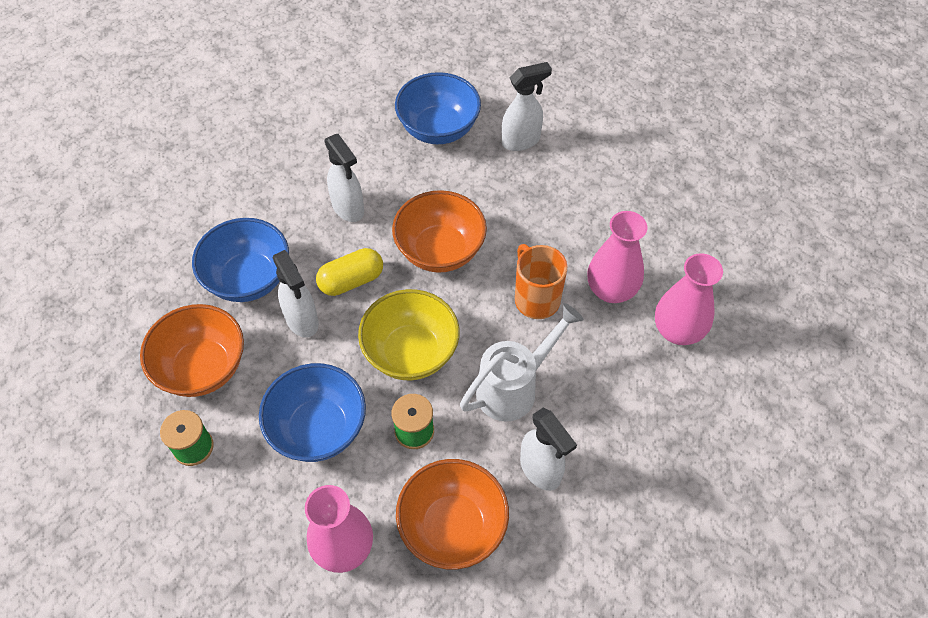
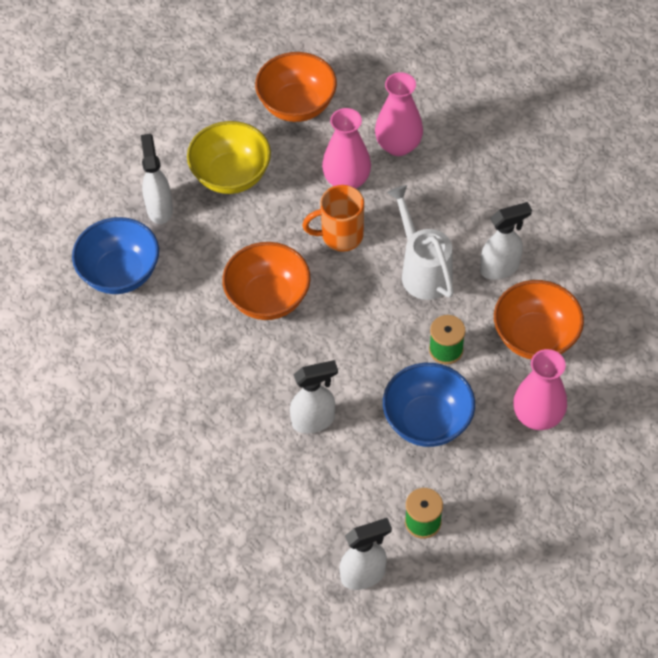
camera: 75 degrees left, 0 degrees up
orange bowl [140,304,244,397] -> orange bowl moved to [255,52,337,122]
blue bowl [192,218,289,302] -> none
yellow capsule [316,248,383,296] -> none
white spray bottle [324,134,364,222] -> white spray bottle moved to [339,518,392,590]
yellow bowl [358,289,460,380] -> yellow bowl moved to [187,121,271,194]

